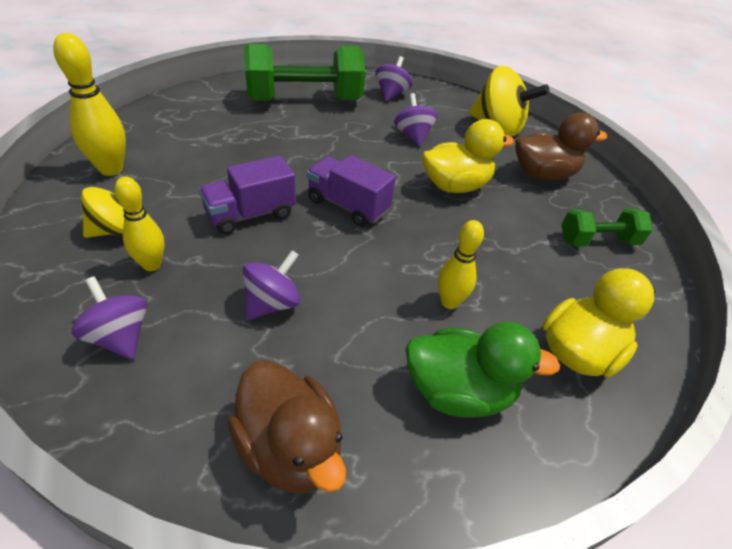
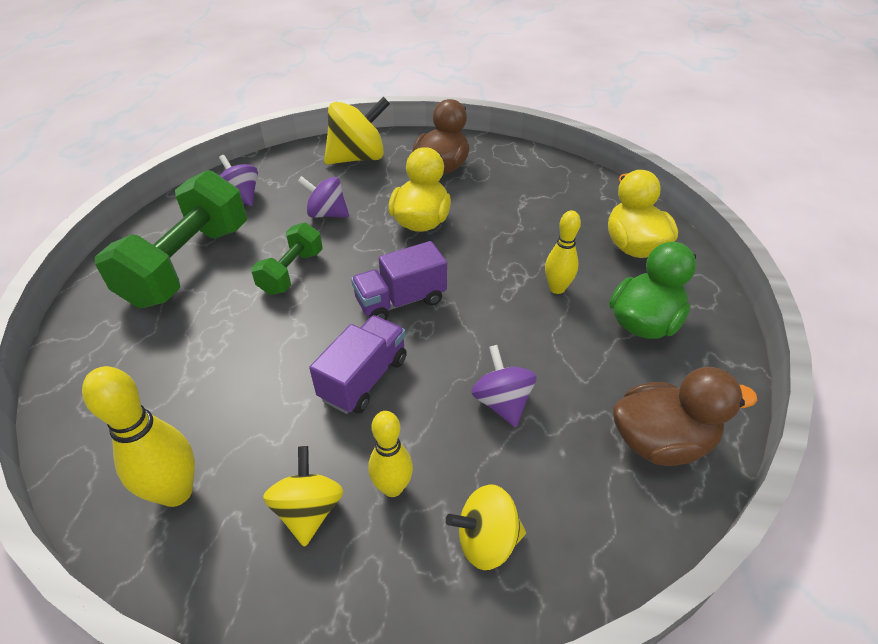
camera: 55 degrees left, 0 degrees up
purple spinning top [71,276,147,359] -> yellow spinning top [446,484,526,570]
purple truck [199,156,296,234] -> purple truck turned 150 degrees counterclockwise [309,315,407,414]
green dumbbell [561,209,653,247] -> green dumbbell moved to [251,222,323,295]

